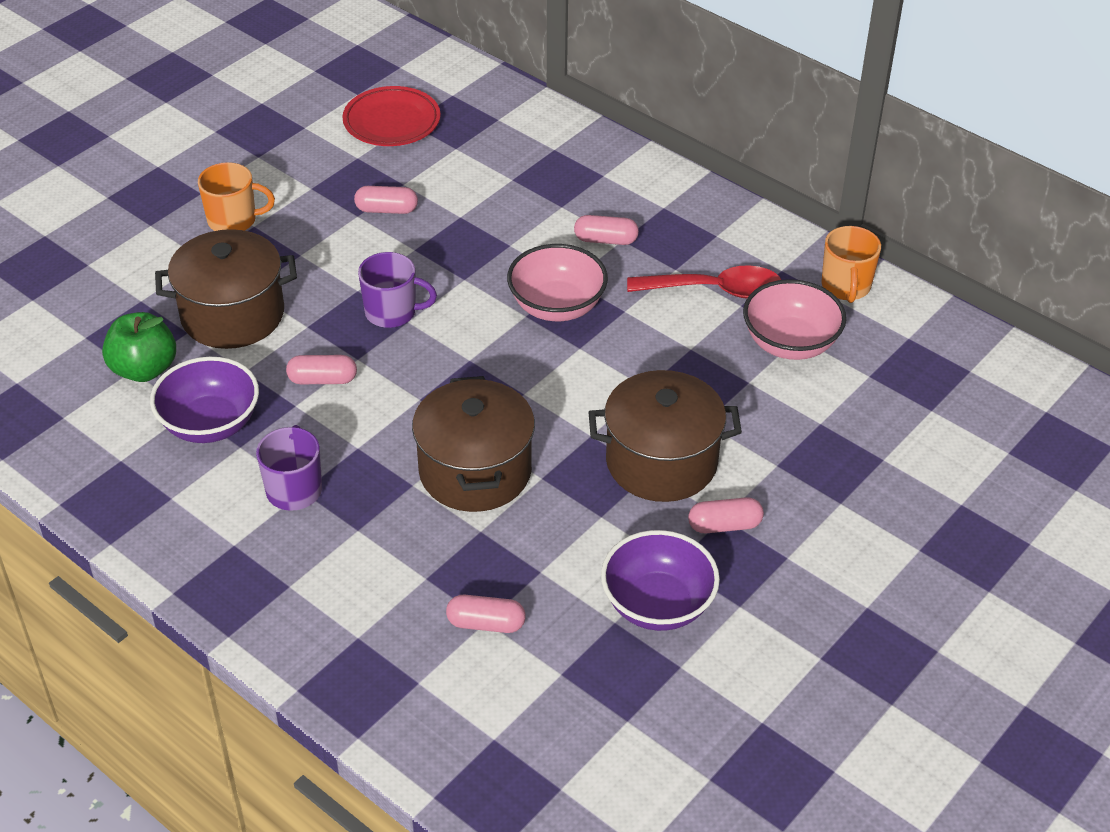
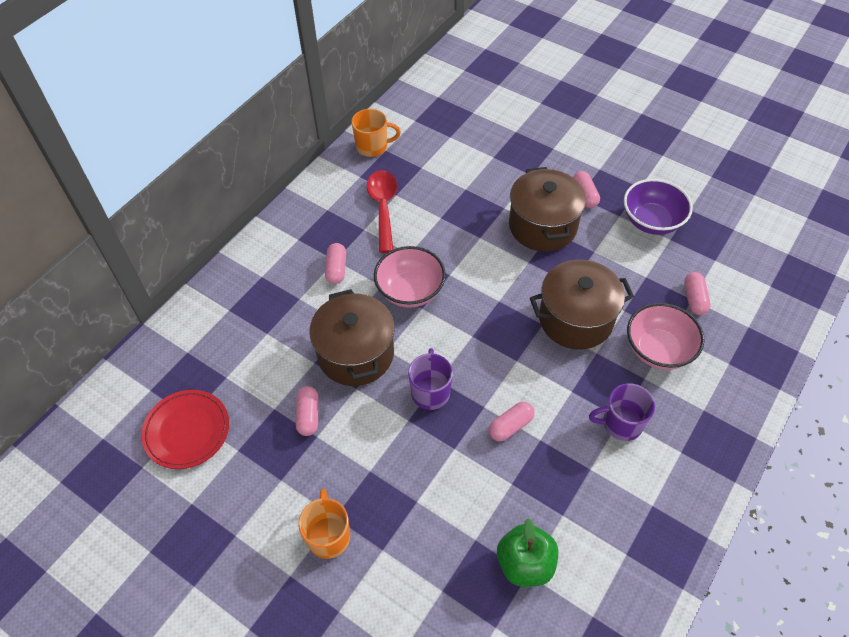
camera: 95 degrees left, 10 degrees up
purple bowl [150,357,259,443] -> none
brown pot [155,229,297,349] -> brown pot moved to [309,289,395,386]
pink capsule [286,355,357,384] -> pink capsule turned 60 degrees clockwise [488,402,535,441]
pink bowl [743,279,846,360] -> pink bowl moved to [627,303,704,370]

